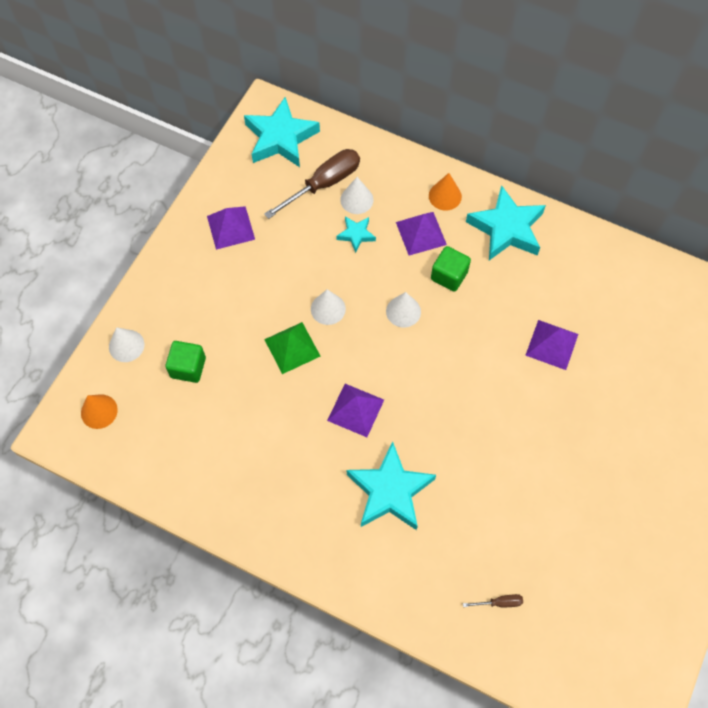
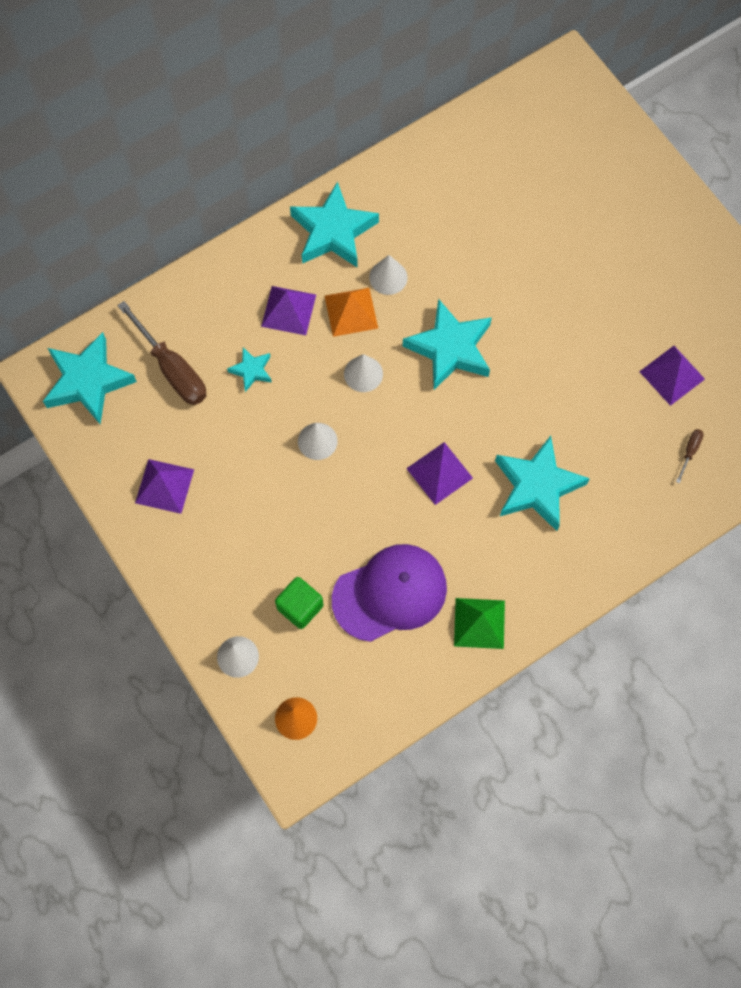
camera: 60 degrees left, 5 degrees up
brown screwdriver [264,149,360,219] -> brown screwdriver turned 150 degrees clockwise [117,301,206,405]
green pyramid [264,322,321,374] -> green pyramid moved to [454,598,505,649]
white cone [340,177,374,214] -> white cone moved to [369,255,408,295]
orange cone [429,173,462,210] -> none
green cube [431,246,471,292] -> orange pyramid [325,288,378,337]
purple pyramid [525,320,578,370] -> purple pyramid moved to [639,346,705,406]
none -> purple cap [332,544,447,642]
none -> turquoise star [403,299,492,390]

